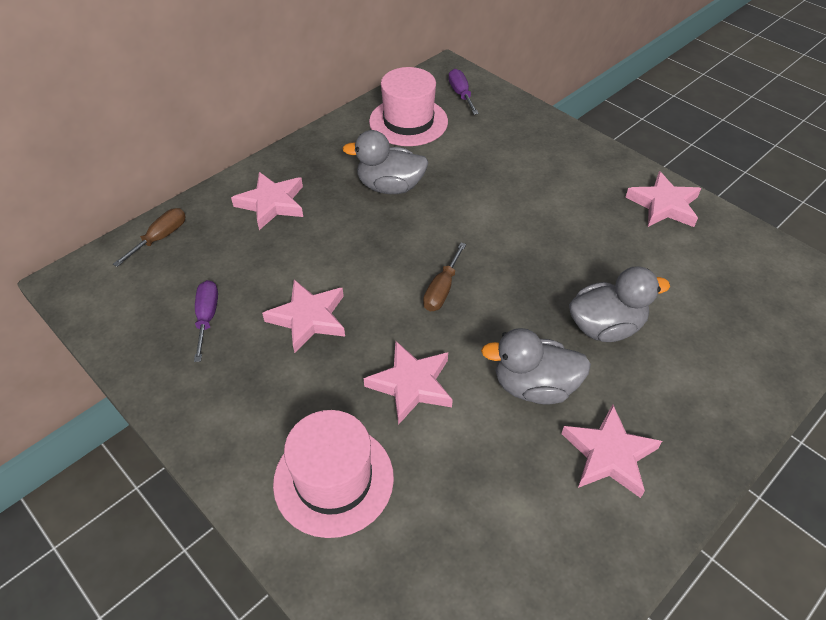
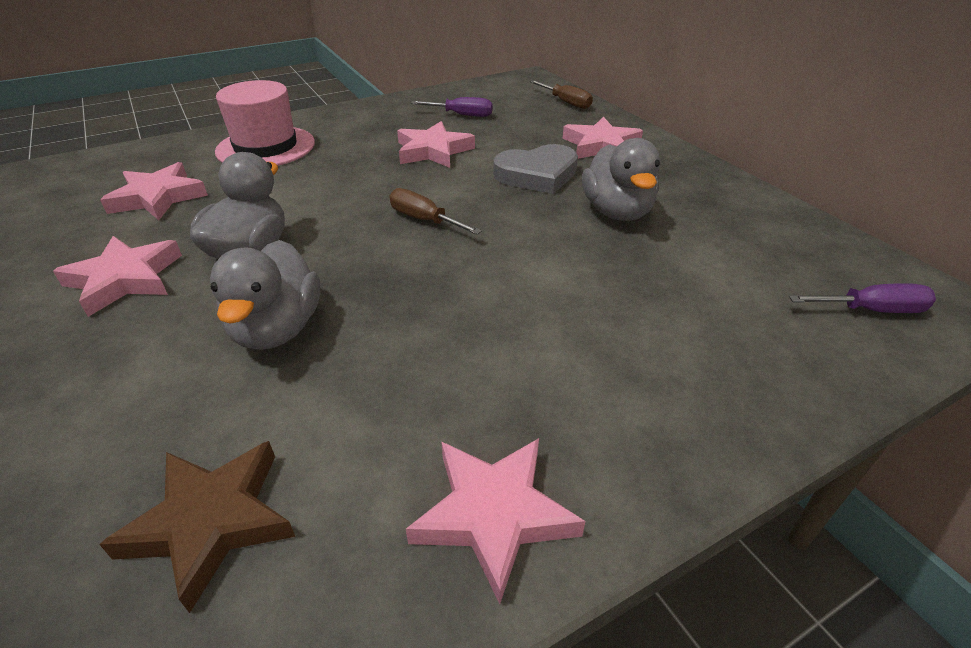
camera: 105 degrees right, 10 degrees down
grey duck [342,130,428,194] -> grey duck turned 150 degrees clockwise [582,138,660,221]
pink star [364,341,453,425] -> pink star moved to [100,162,208,220]
pink hat [369,67,448,146] -> none
none -> brown star [99,441,296,613]
none -> grey heart [493,144,578,194]

